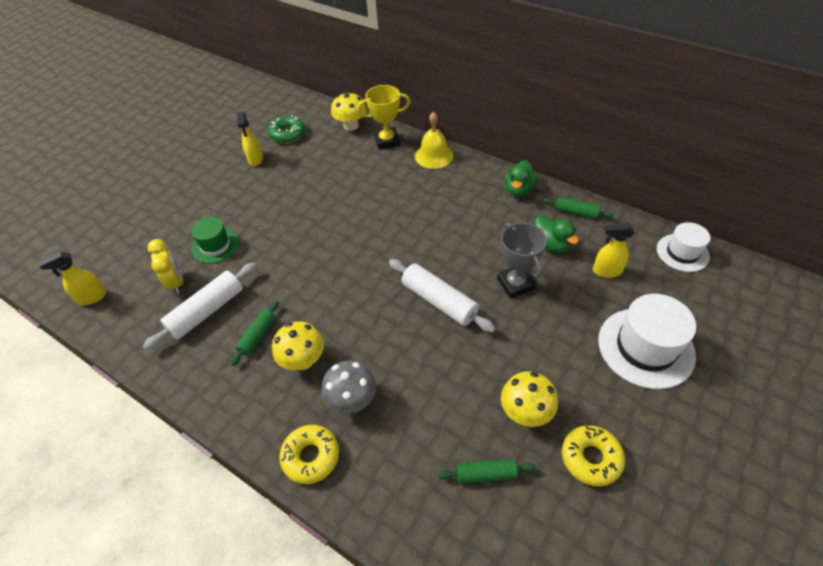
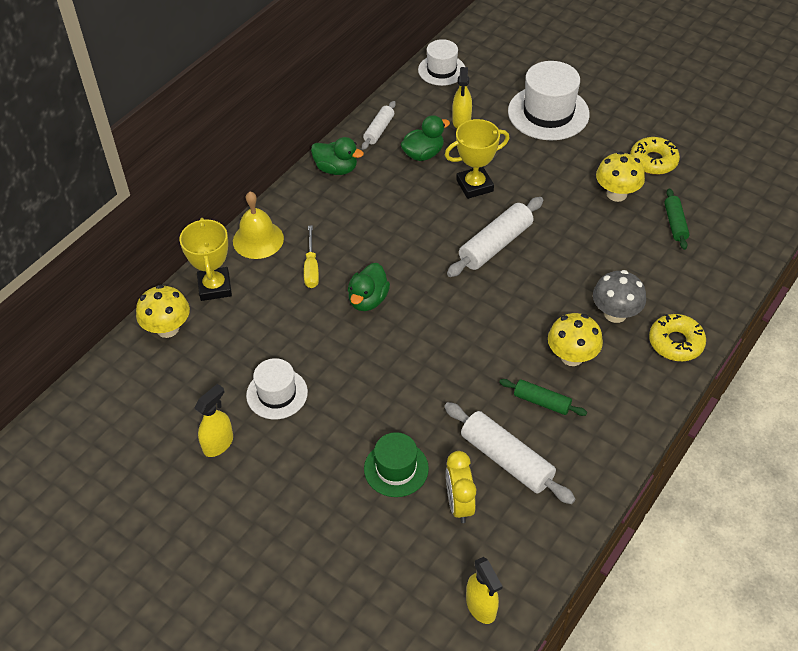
camera: 90 degrees left, 0 degrees up
yellow clock [147,239,183,294] -> yellow clock turned 75 degrees counterclockwise [446,451,476,523]
yellow spray bottle [237,112,263,166] -> yellow spray bottle turned 45 degrees counterclockwise [194,384,233,457]
green donut [268,115,305,143] -> none
grey trophy [497,222,547,299] -> yellow trophy [445,119,509,199]
green rolling pin [543,197,613,219] -> white rolling pin [362,101,396,150]
none -> white hat [246,358,308,419]
none -> yellow screwdriver [304,225,319,288]
none -> green duck [348,263,390,311]

